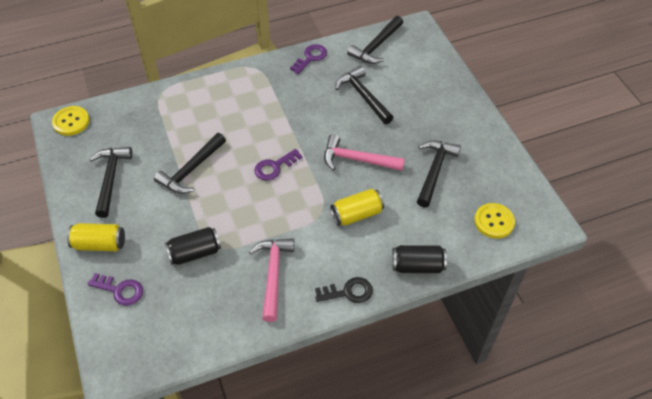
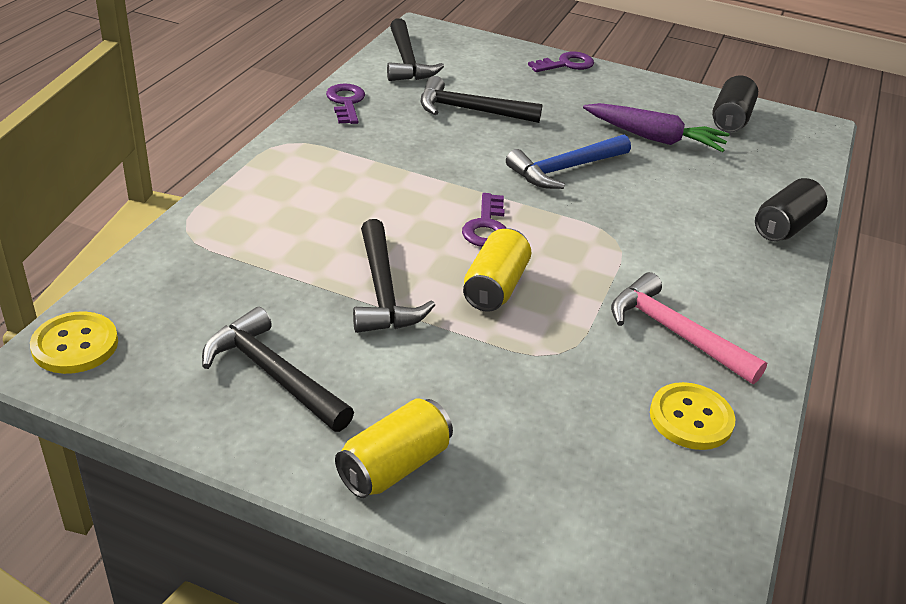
camera: 50 degrees left, 15 degrees down
purple key [87,273,143,306] -> purple key moved to [528,52,594,72]
black can [165,227,221,265] -> black can moved to [712,75,758,133]
black key [315,277,373,303] -> none
pink hammer [324,134,405,171] -> blue hammer [506,134,631,189]
yellow can [331,189,384,226] -> yellow can moved to [463,228,531,312]
black hammer [417,140,461,208] -> purple carrot [583,103,730,152]
yellow button [474,203,515,239] -> yellow button moved to [650,382,735,450]

